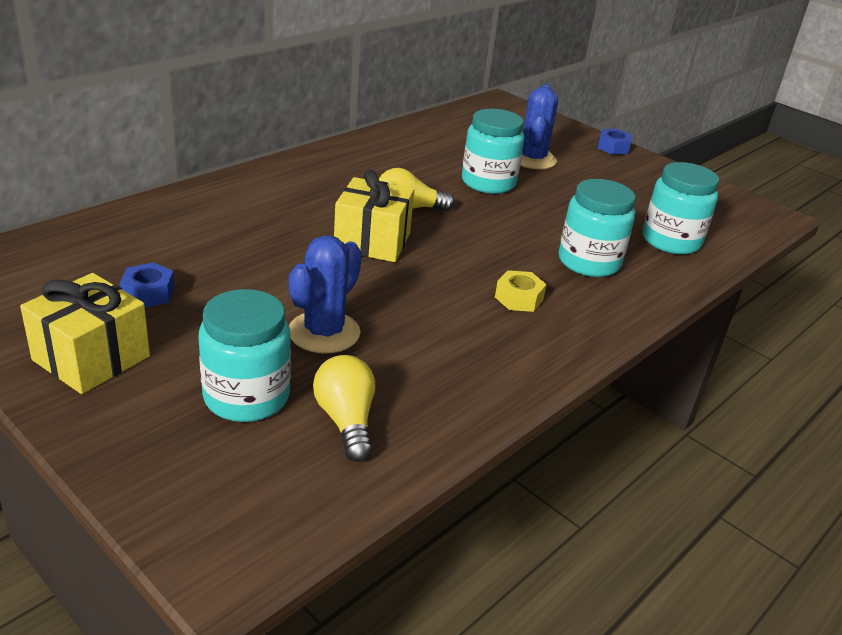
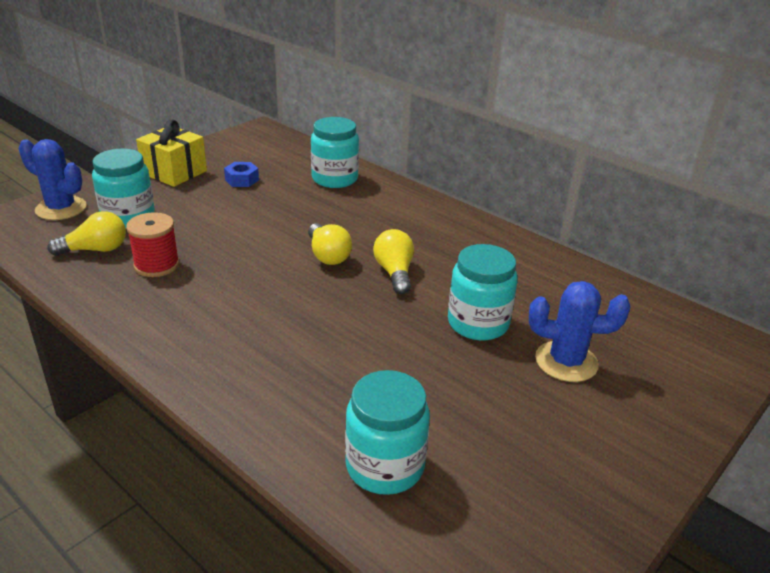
camera: 90 degrees right, 0 degrees up
blue cactus [289,235,362,353] -> blue cactus moved to [18,139,87,220]
yellow gift [334,170,414,262] -> yellow light bulb [308,223,352,265]
yellow nut [495,270,547,312] -> none
turquoise jar [559,179,636,277] -> turquoise jar moved to [311,117,359,188]
blue nut [598,129,632,155] -> none
none -> red spool [126,212,179,277]

